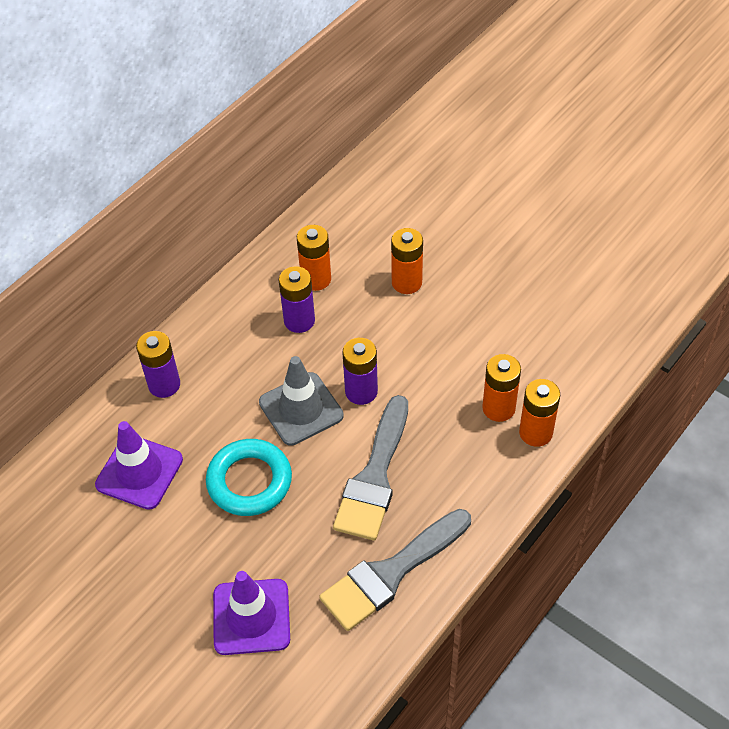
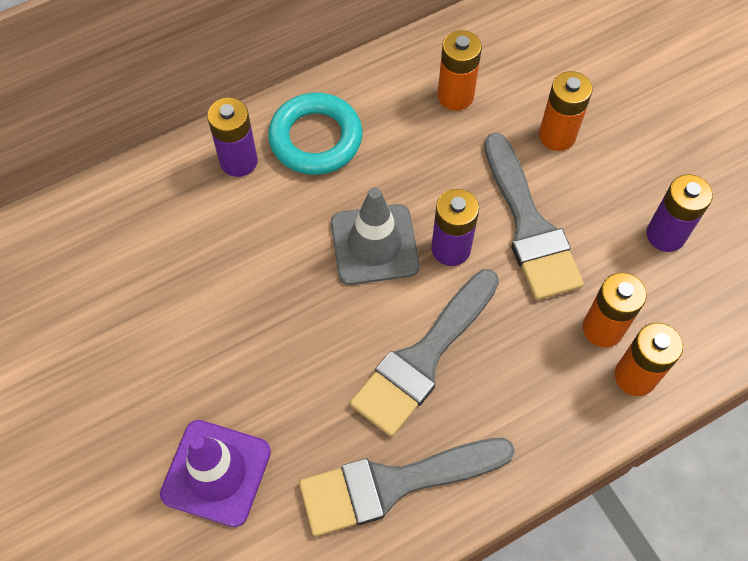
camera: 20 degrees right, 10 degrees up
purple traffic cone [95,421,183,510] -> none
turquoise ring [206,439,292,516] -> turquoise ring moved to [268,93,363,175]
purple battery [279,266,315,333] -> purple battery moved to [646,174,713,252]
none -> grey brush [484,133,584,300]

